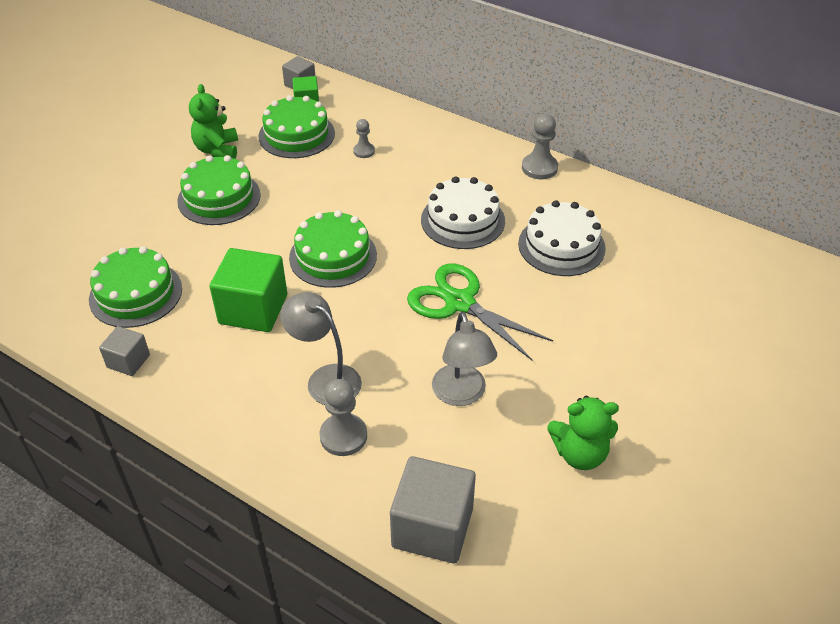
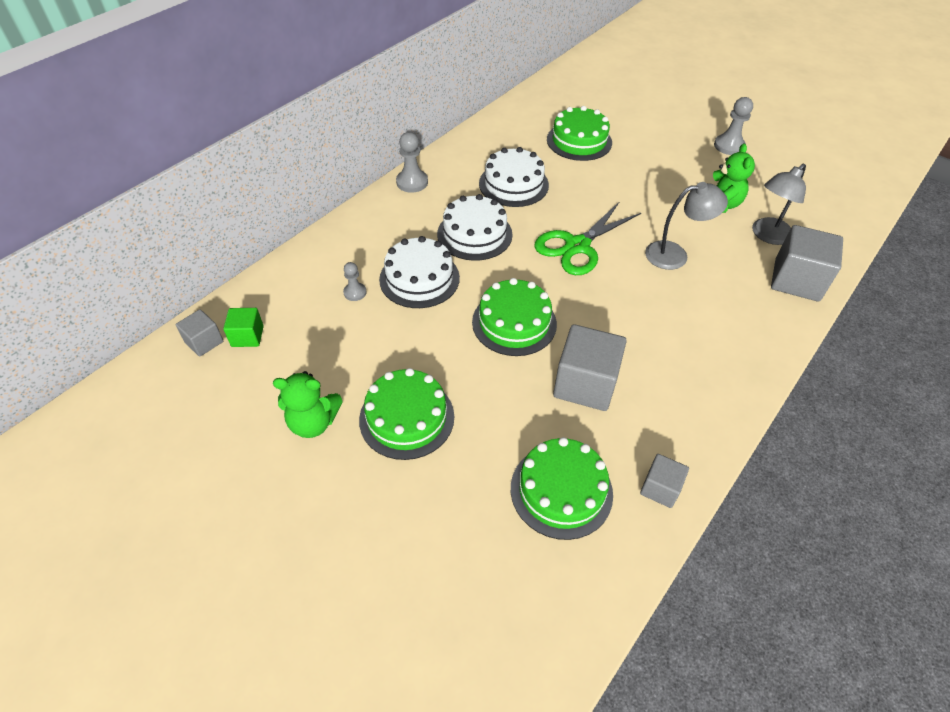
camera: 85 degrees left, 5 degrees up
green cube [210,248,287,332] -> grey cube [553,324,627,411]
green cake [258,95,335,158] -> green cake moved to [547,106,612,161]
grey lamp [280,292,362,405] -> grey lamp moved to [752,164,806,245]
grey pawn [319,379,367,456] -> grey pawn moved to [714,97,753,155]
none -> white cake [379,236,460,308]

